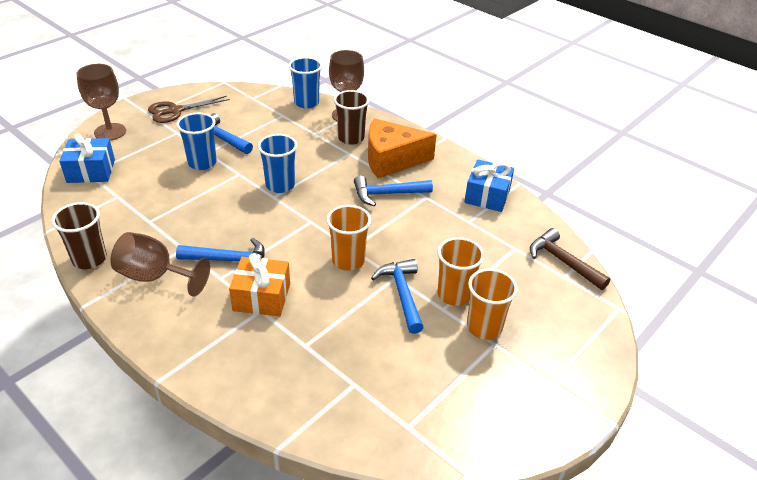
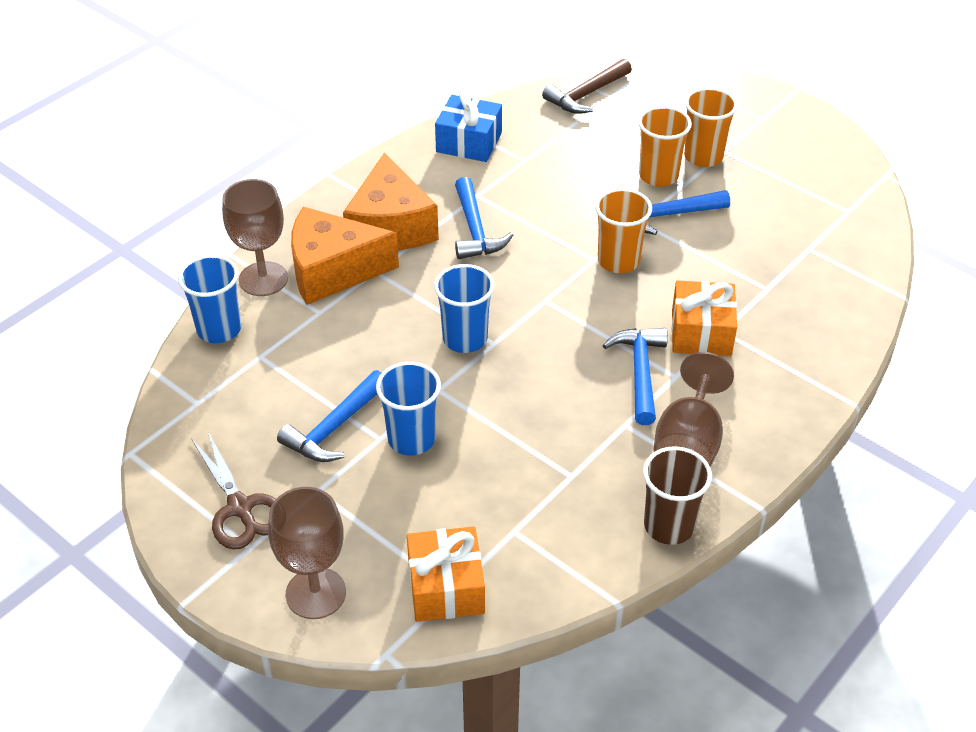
camera: 90 degrees left, 5 degrees up
blue gift [59,133,115,183] -> orange gift [407,526,485,622]
brown cup [334,90,370,145] -> orange cheese [291,207,399,305]

